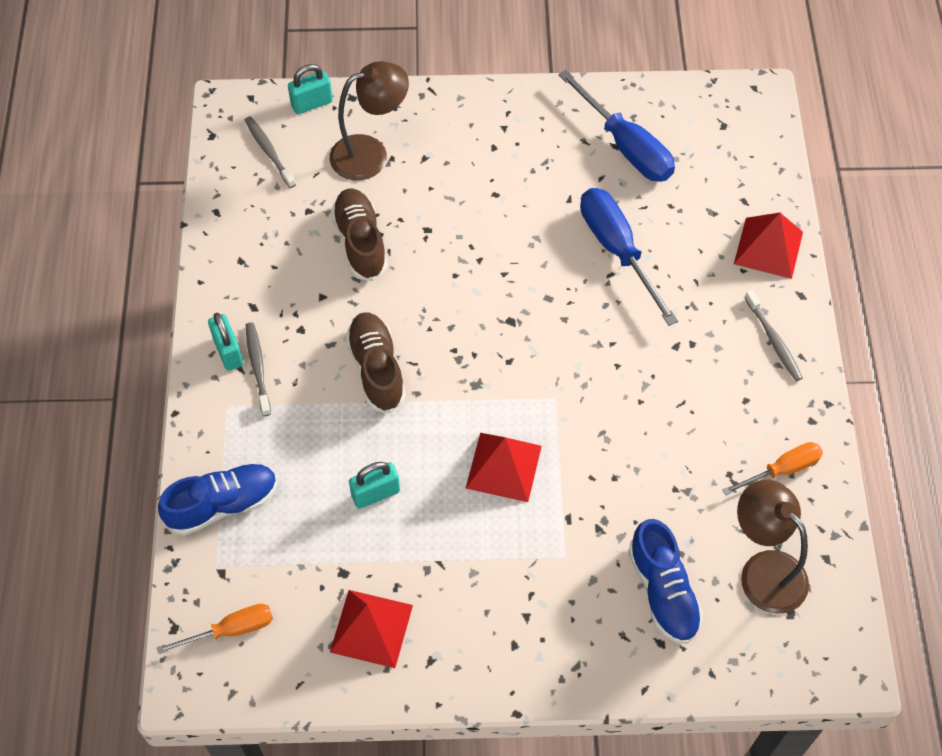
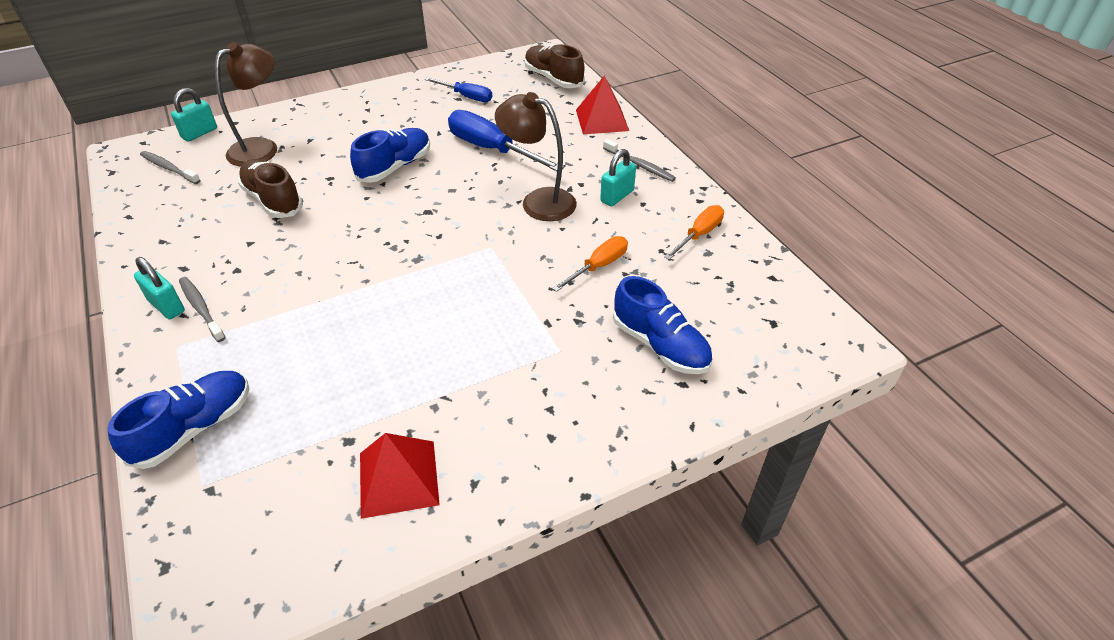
camera: 25 degrees left, 15 degrees down
orange screwdriver [157,604,273,654] -> orange screwdriver moved to [552,236,628,292]
brown shoe [346,313,406,413] -> brown shoe moved to [524,44,585,88]
turquoise padlock [349,462,400,509] -> turquoise padlock moved to [600,149,636,206]
red pyramid [466,433,542,502] -> none
blue screwdriver [559,70,675,182] -> blue screwdriver [424,77,492,102], size x0.60
brown lamp [737,480,809,614] -> brown lamp moved to [495,92,577,221]
none -> blue shoe [350,128,430,183]

